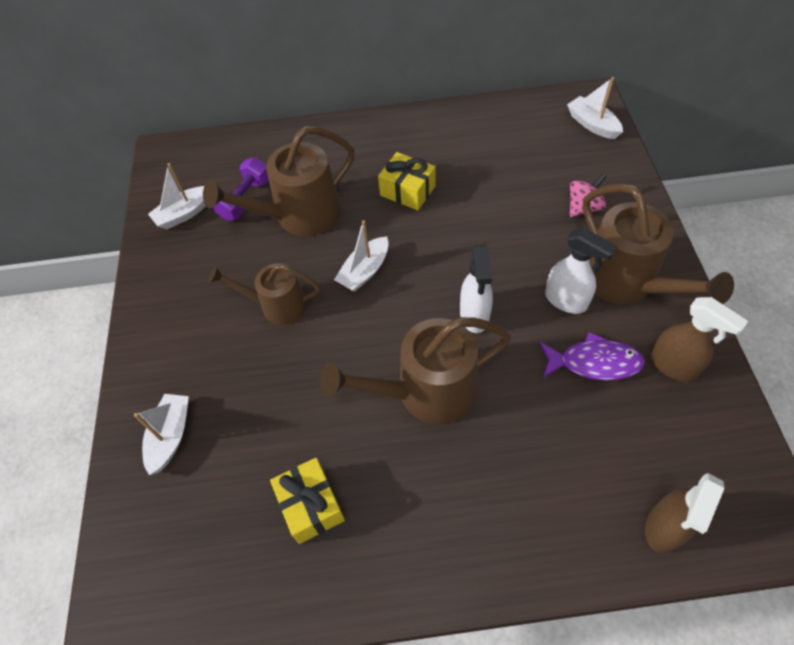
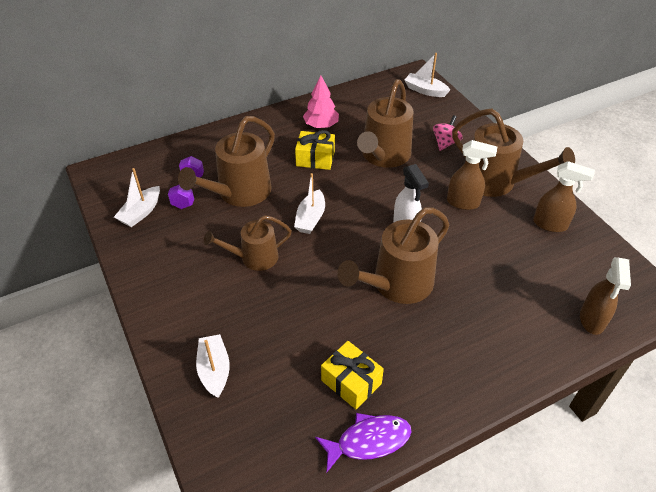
camera: 25 degrees left, 10 degrees down
purple fish [540,332,645,380] -> purple fish moved to [315,413,412,472]
white spray bottle [545,228,618,314] -> brown spray bottle [447,140,497,210]
none -> pink tree [303,75,339,128]
none -> brown watering can [357,79,413,168]

